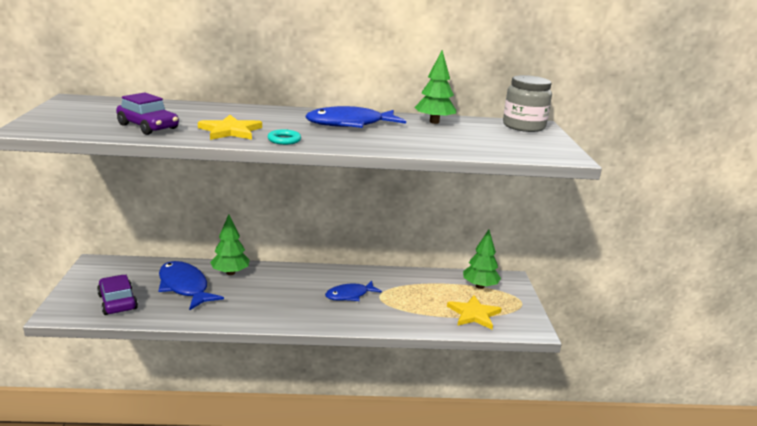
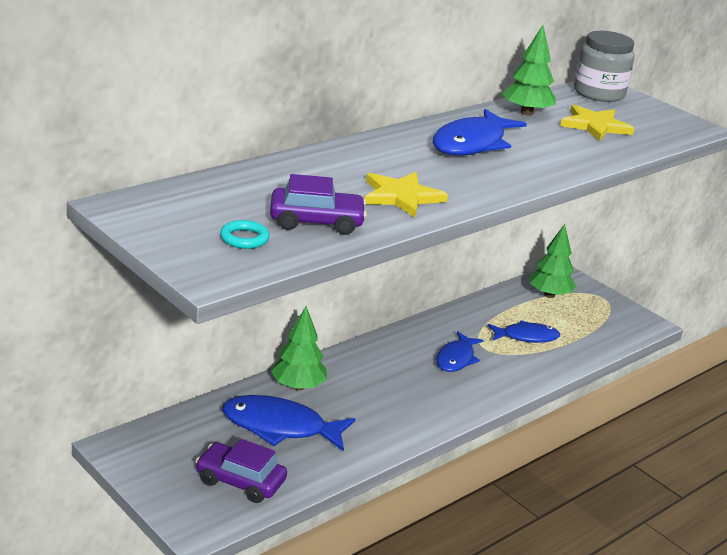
camera: 40 degrees left, 5 degrees up
turquoise ring [268,129,301,145] -> turquoise ring moved to [220,220,269,249]
yellow star [447,295,502,329] -> yellow star moved to [560,105,635,141]
none -> blue fish [487,320,560,343]

